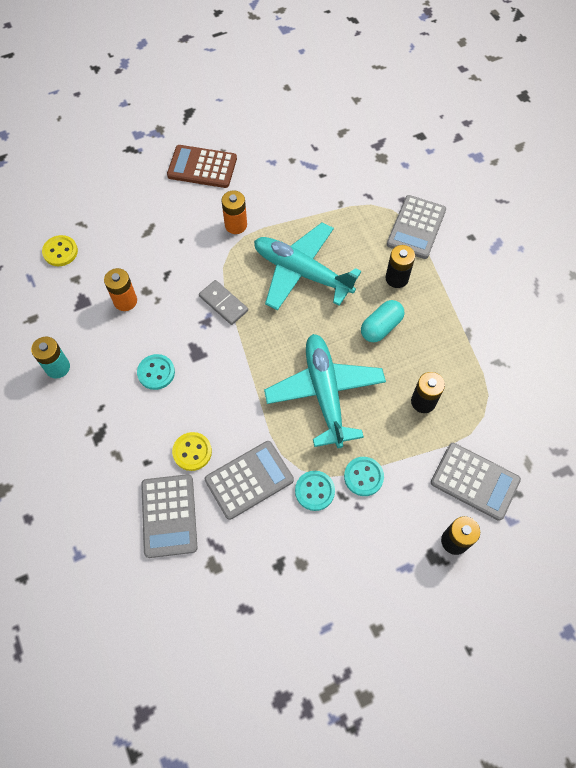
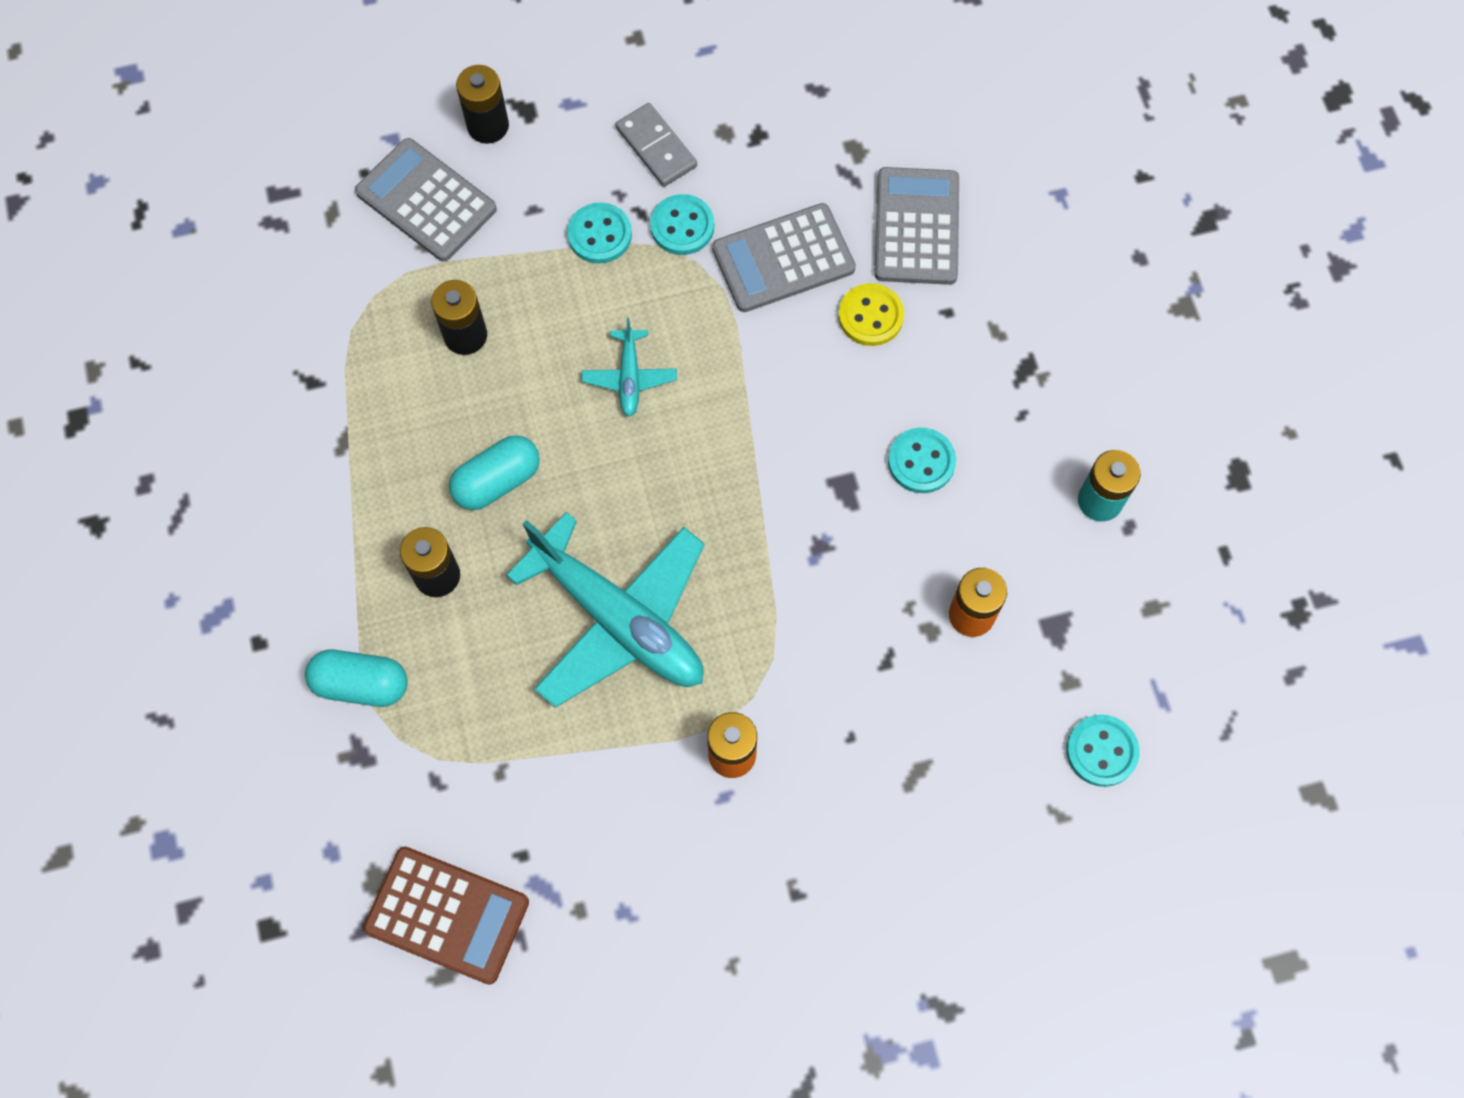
camera: 170 degrees left, 5 degrees up
yellow button [42,235,78,266] -> turquoise button [1066,715,1140,787]
brown calculator [167,145,237,188] -> brown calculator moved to [363,847,529,985]
grey domino [199,280,248,325] -> grey domino moved to [616,103,697,187]
turquoise plane [264,334,386,448] -> turquoise plane [582,318,677,417], size x0.45
grey calculator [387,195,446,259] -> turquoise capsule [305,650,408,707]

